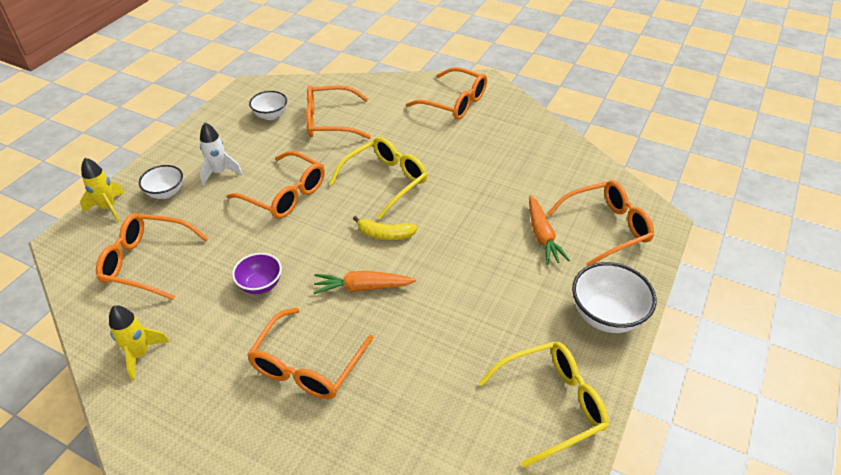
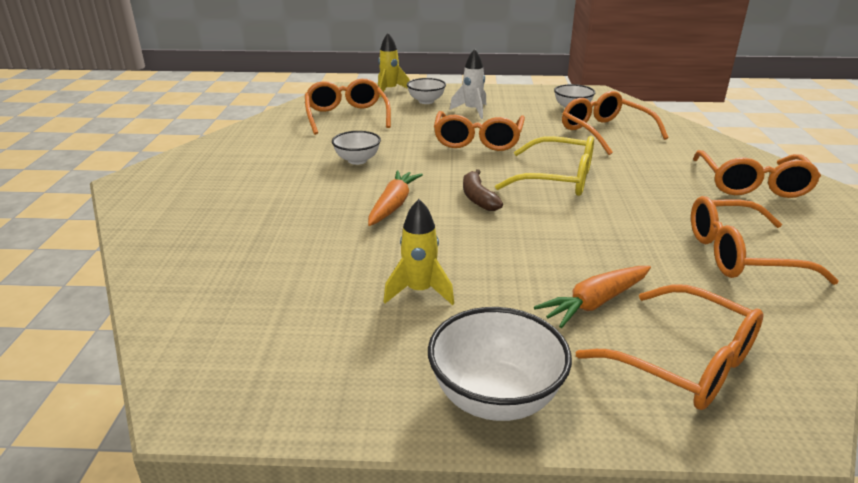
camera: 65 degrees right, 15 degrees down
yellow rocket [109,305,170,381] -> yellow rocket moved to [384,199,454,305]
purple bowl [232,253,282,294] -> white bowl [332,131,381,165]
orange glasses [247,308,374,399] -> orange glasses moved to [691,196,839,285]
orange carrot [313,271,416,294] -> orange carrot turned 45 degrees clockwise [368,170,423,226]
yellow banana [353,216,417,240] -> brown banana [463,169,503,211]
yellow glasses [479,342,609,468] -> none

